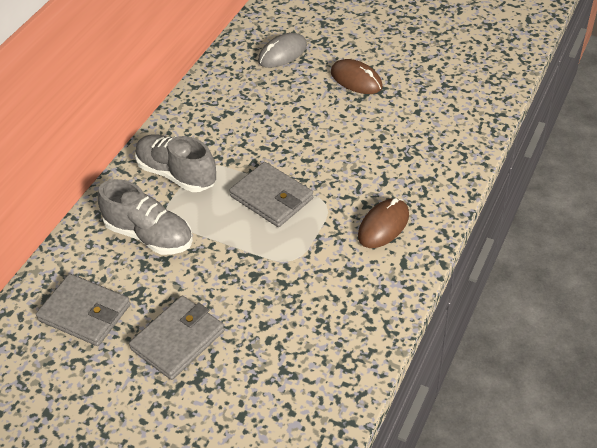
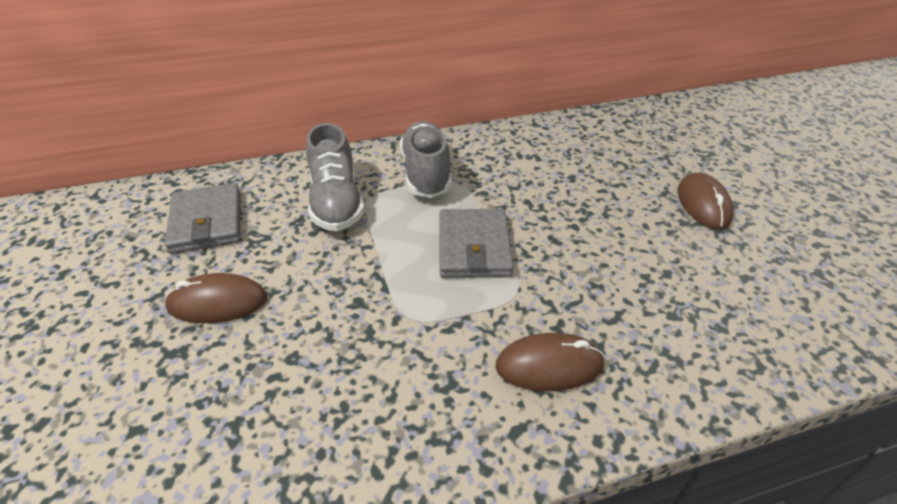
camera: 45 degrees right, 5 degrees down
grey wallet [129,295,225,380] -> brown mouse [165,273,267,323]
grey mouse [258,33,307,68] -> none

